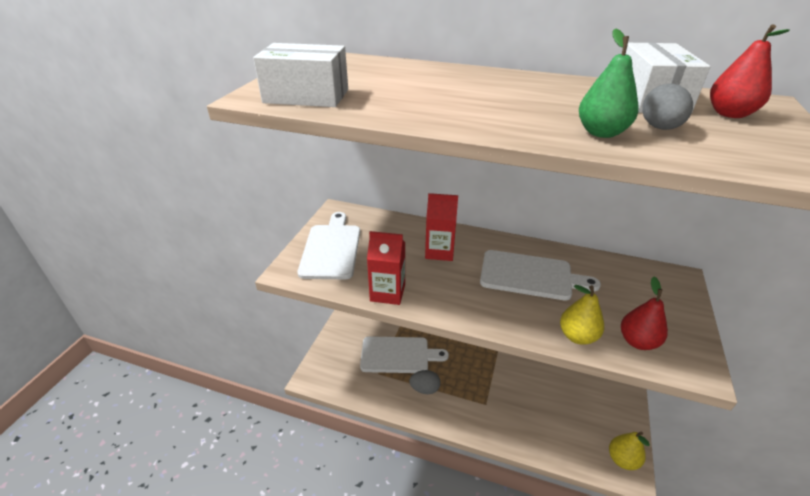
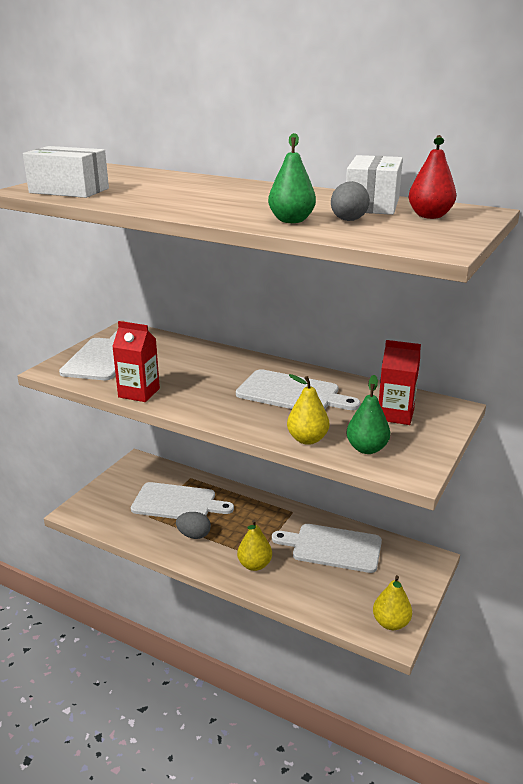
camera: 10 degrees right, 10 degrees down
red carton [425,193,458,261] -> red carton moved to [379,340,421,425]
red pear [621,277,668,350] -> green pear [346,375,390,454]
none -> yellow pear [237,520,272,571]
none -> white cutting board [272,524,382,573]

